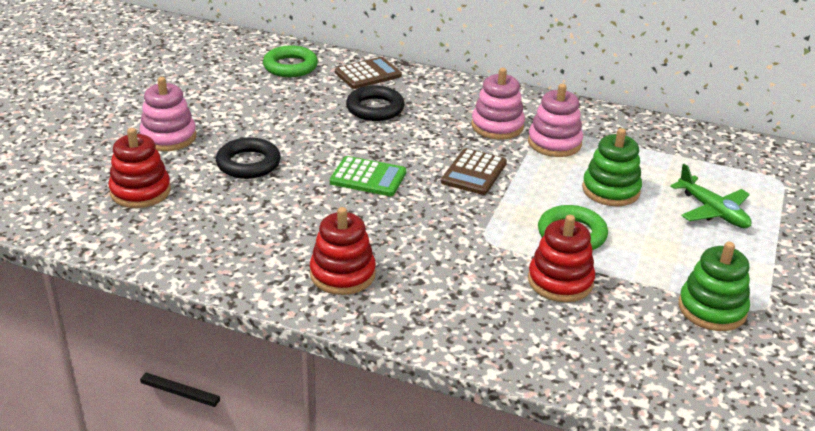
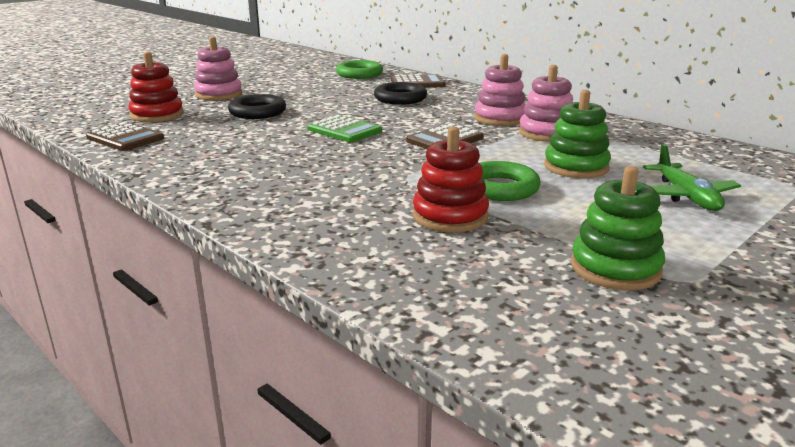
camera: 25 degrees right, 10 degrees down
red stacking toy [310,207,376,295] -> none
none -> brown calculator [86,122,164,151]

